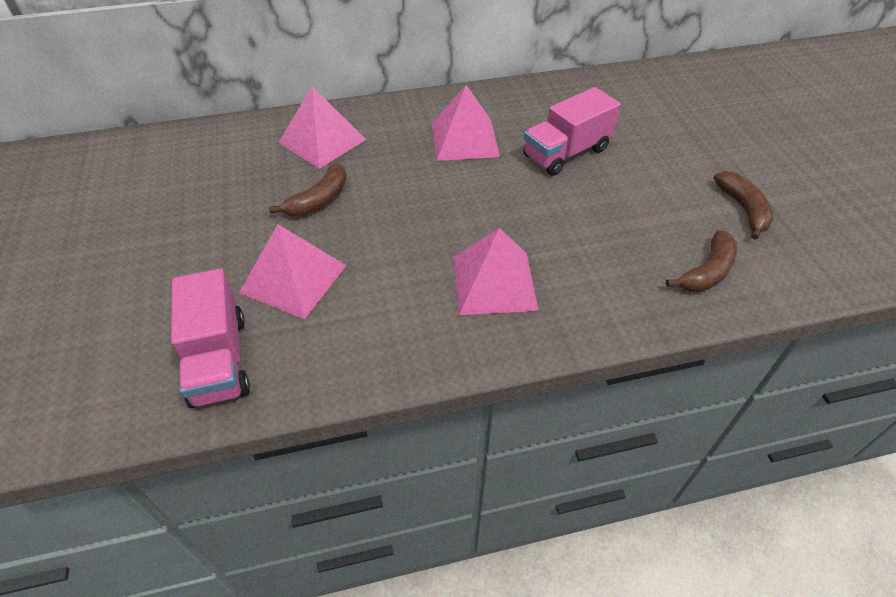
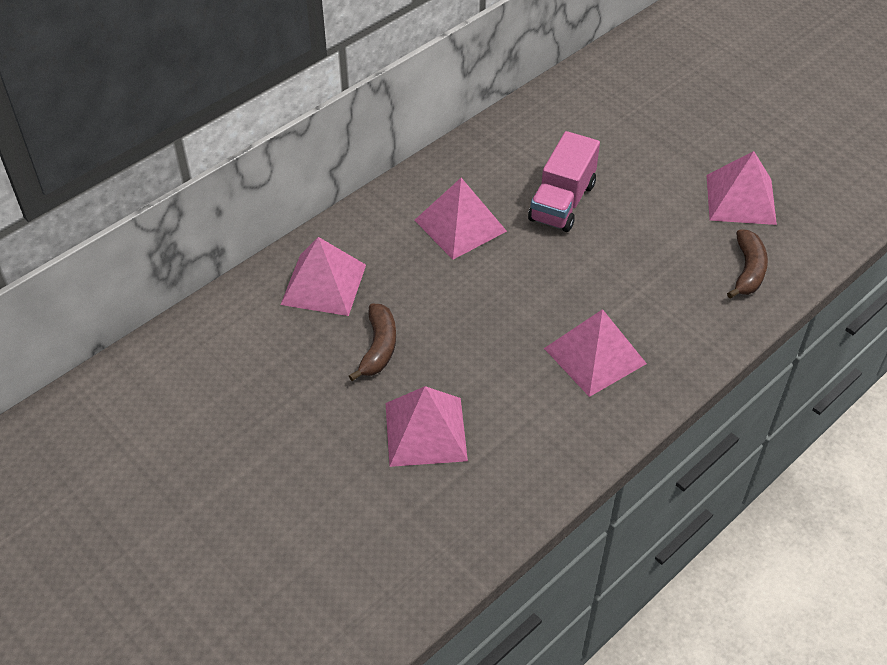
camera: 30 degrees left, 0 degrees up
pink truck [171,269,250,408] -> none
brown banana [713,171,774,240] -> pink pyramid [707,151,777,225]

